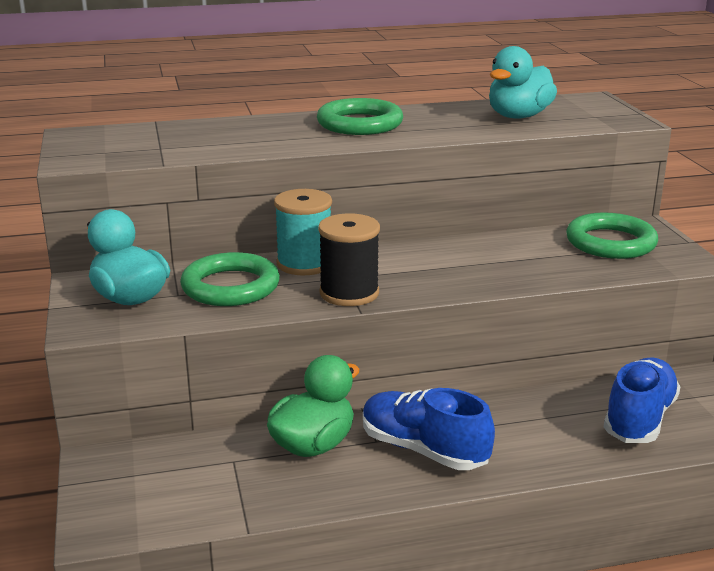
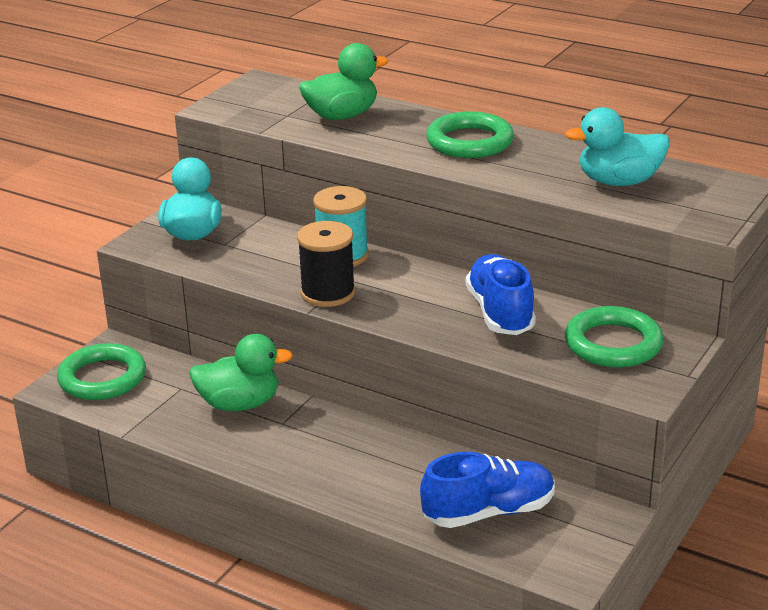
camera: 45 degrees right, 5 degrees up
green ring [180,252,280,306] -> green ring moved to [57,343,146,400]
blue shoe [363,388,495,470] -> blue shoe moved to [466,254,536,335]
none -> green duck [299,43,389,120]

